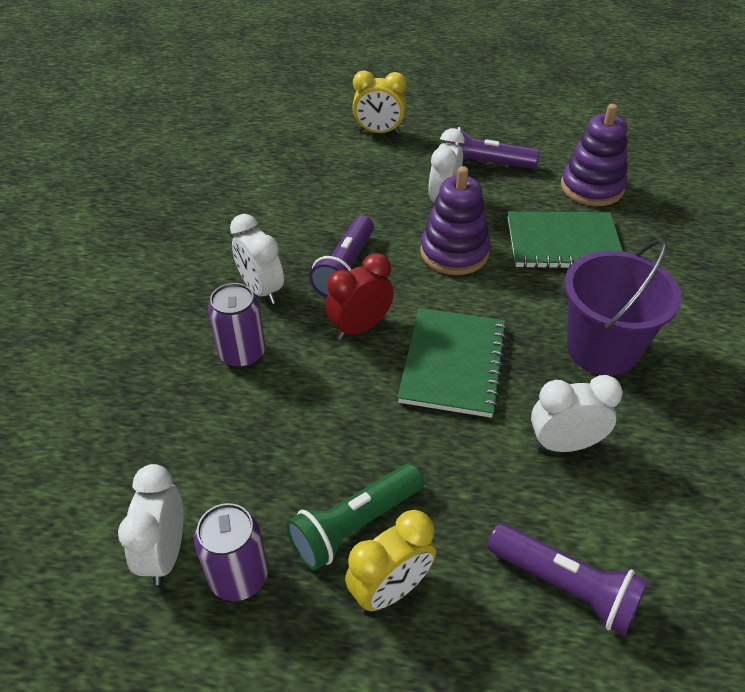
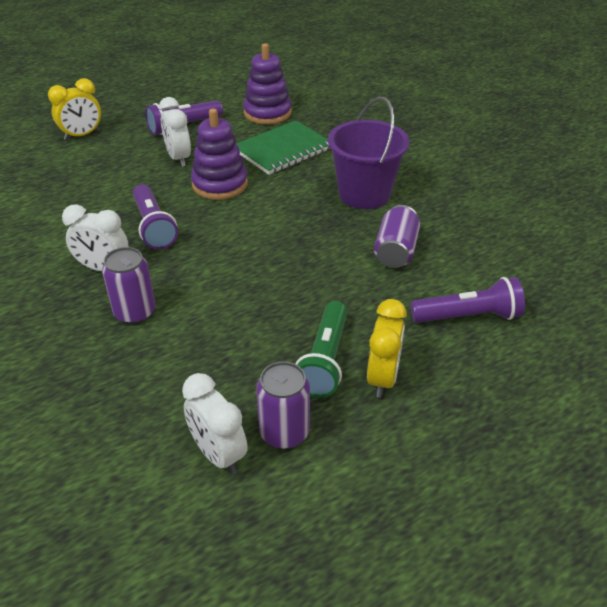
camera: 40 degrees left, 5 degrees down
red clock [325,253,394,340] -> none
green notebook [398,308,507,418] -> none
white clock [531,375,623,452] -> purple can [374,205,420,268]

